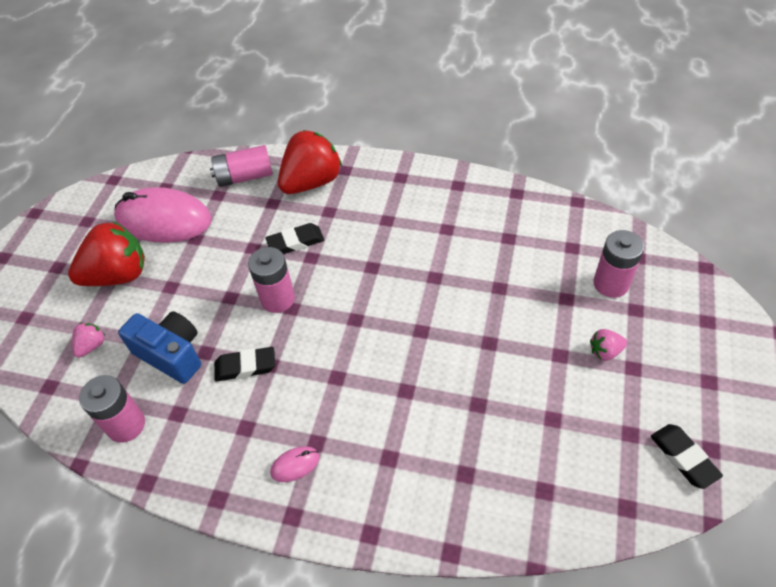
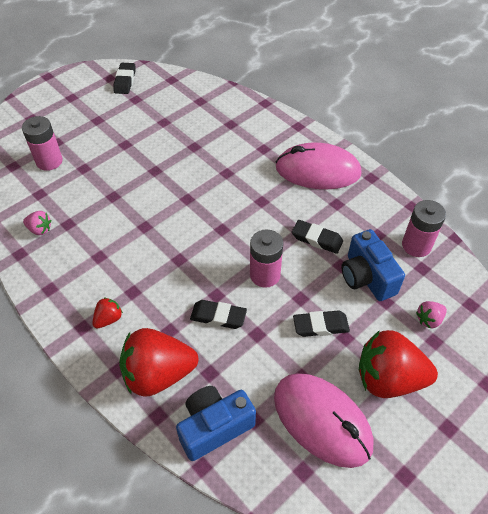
camera: 150 degrees left, 0 degrees up
pink battery [210,145,273,187] -> blue camera [176,386,256,461]
pink mouse [270,446,320,482] -> pink mouse [275,142,362,189], size x2.50
pink strawberry [590,329,627,361] -> pink strawberry moved to [23,211,52,235]
none -> red strawberry [92,297,123,328]
none -> black eraser [293,310,350,337]

